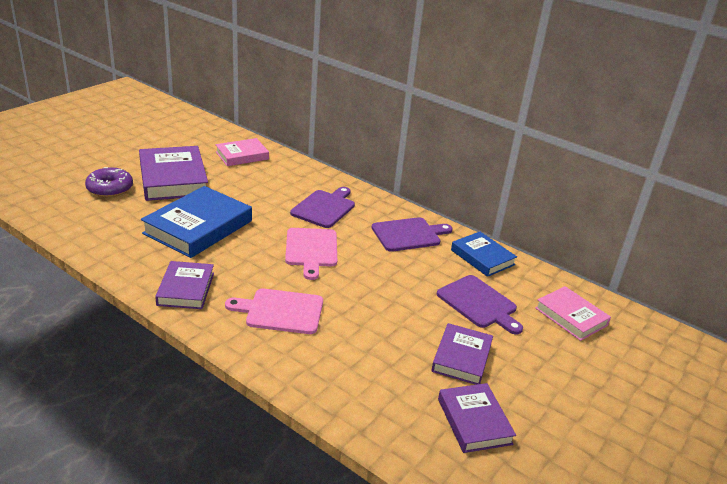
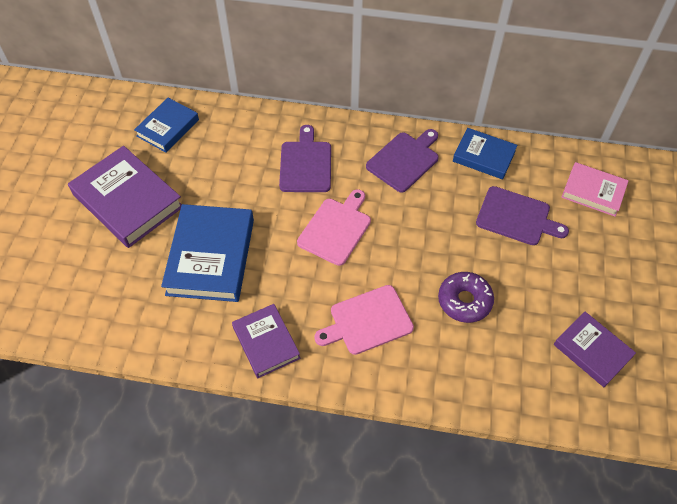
camera: 25 degrees left, 25 degrees up
purple donut [85,167,133,197] -> purple donut moved to [438,272,494,323]
pink book [215,138,269,166] -> blue book [134,98,199,153]
pink cutting board [285,228,337,280] -> pink cutting board turned 120 degrees counterclockwise [297,189,371,266]
purple book [431,323,493,385] -> none

